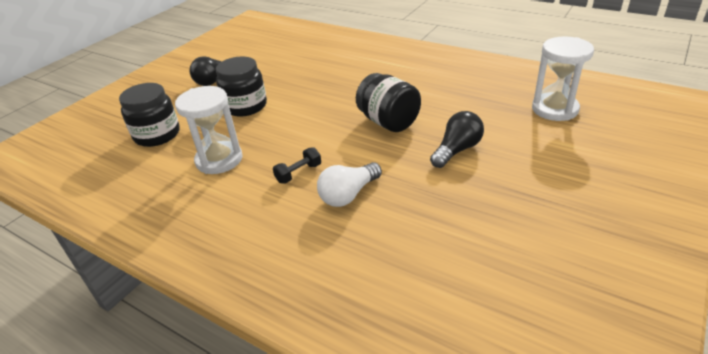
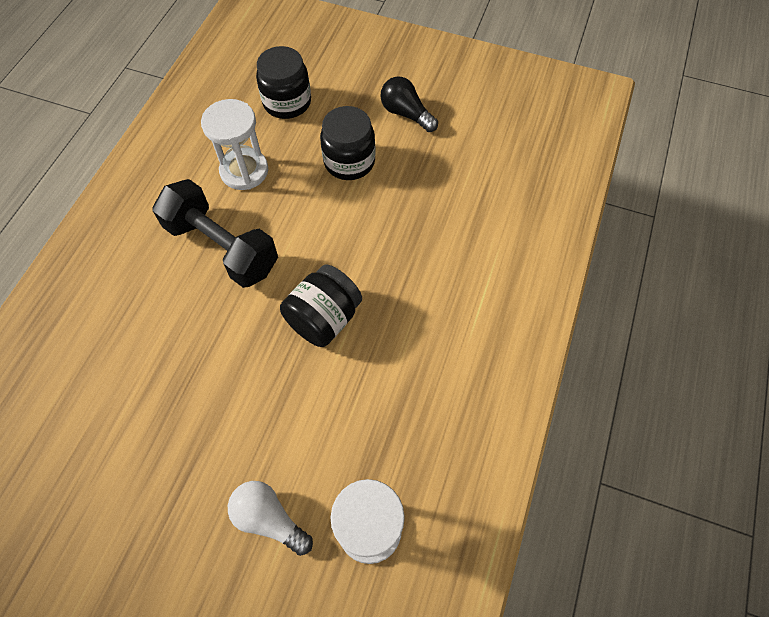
camera: 75 degrees right, 25 degrees up
black dumbbell [273,147,321,183] -> black dumbbell [153,179,278,288], size x2.48
white light bulb [317,162,382,207] -> white light bulb moved to [228,481,313,556]
black light bulb [430,111,484,168] -> none

